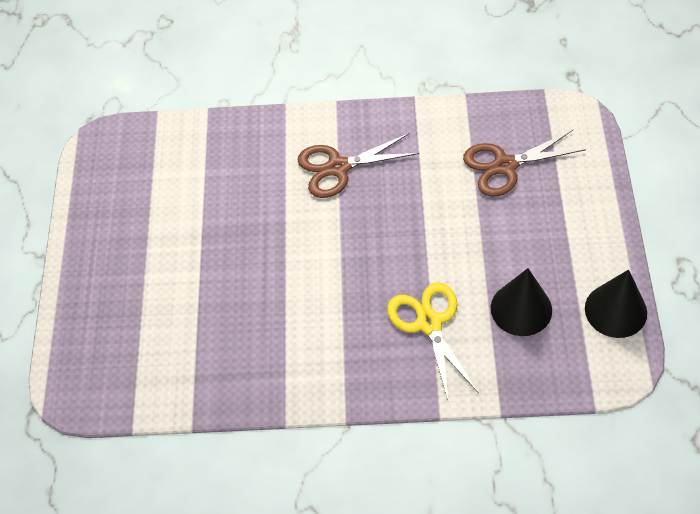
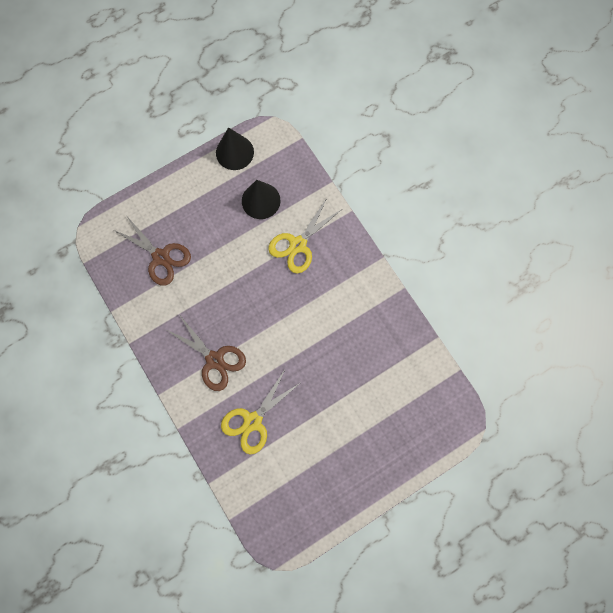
camera: 125 degrees left, 20 degrees up
none -> yellow scissors [221,368,300,455]

